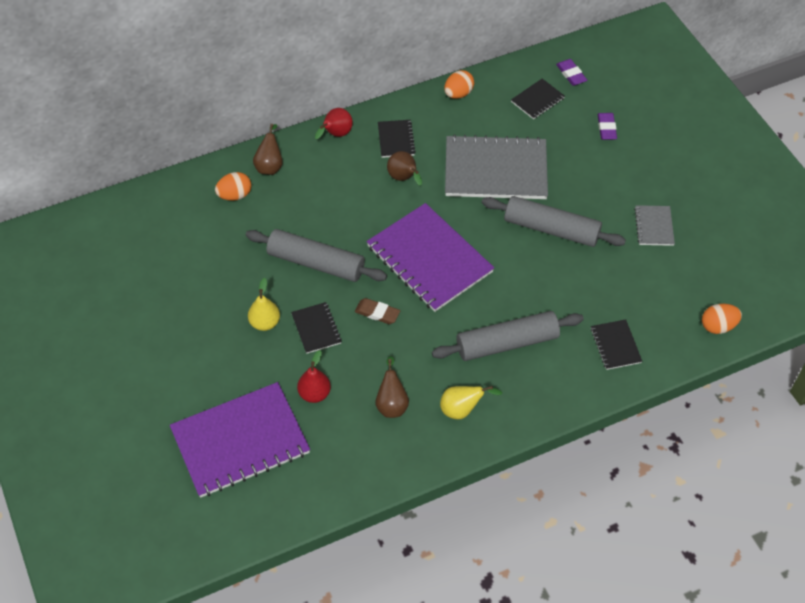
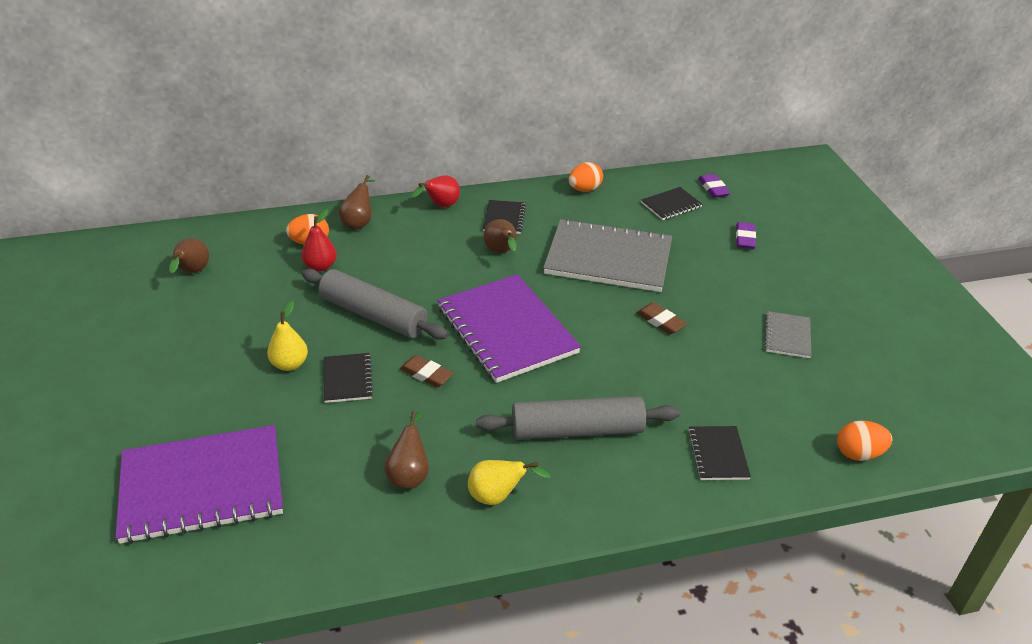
camera: 10 degrees right, 15 degrees down
red pear [297,350,331,403] -> red pear moved to [301,209,337,272]
grey rolling pin [482,196,626,247] -> brown eraser [636,303,687,334]
none -> brown pear [169,238,209,273]

